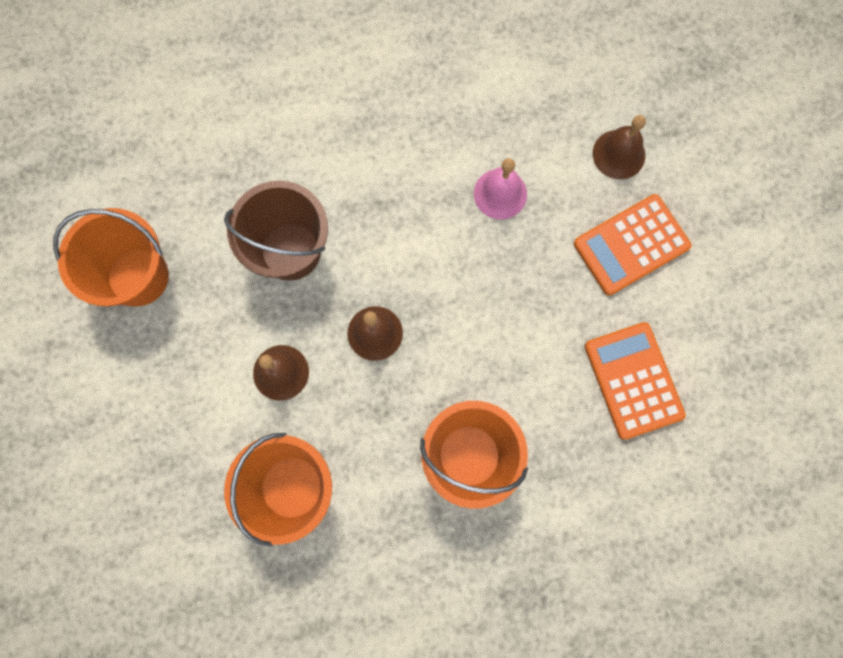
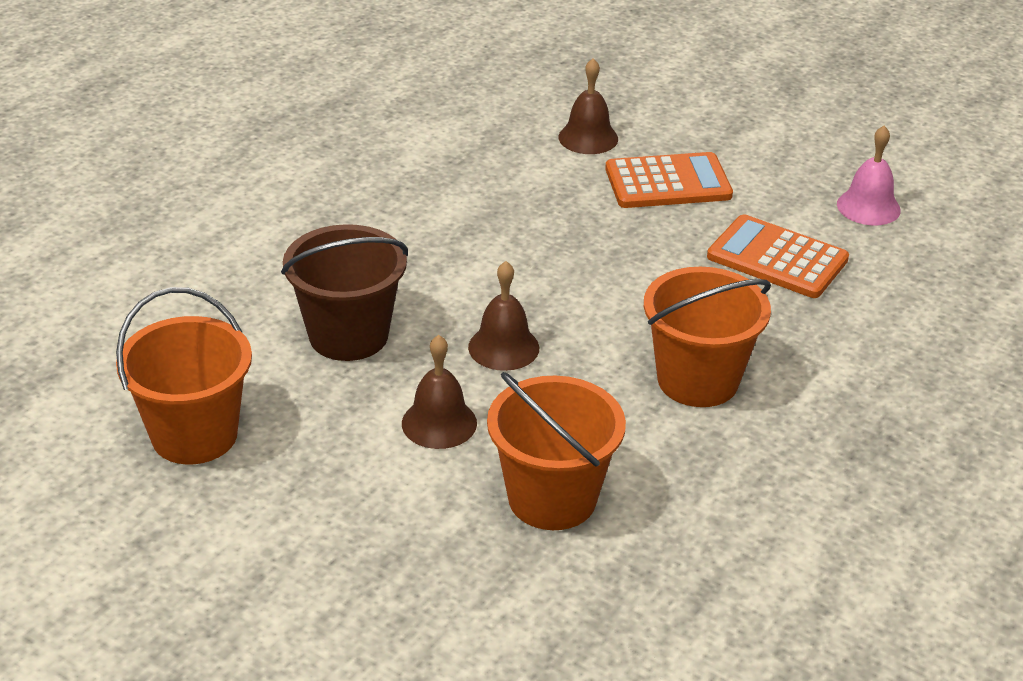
camera: 40 degrees left, 40 degrees down
pink bell [474,158,527,219] -> pink bell moved to [837,125,901,225]
orange calculator [574,194,691,296] -> orange calculator turned 120 degrees counterclockwise [605,152,733,208]

